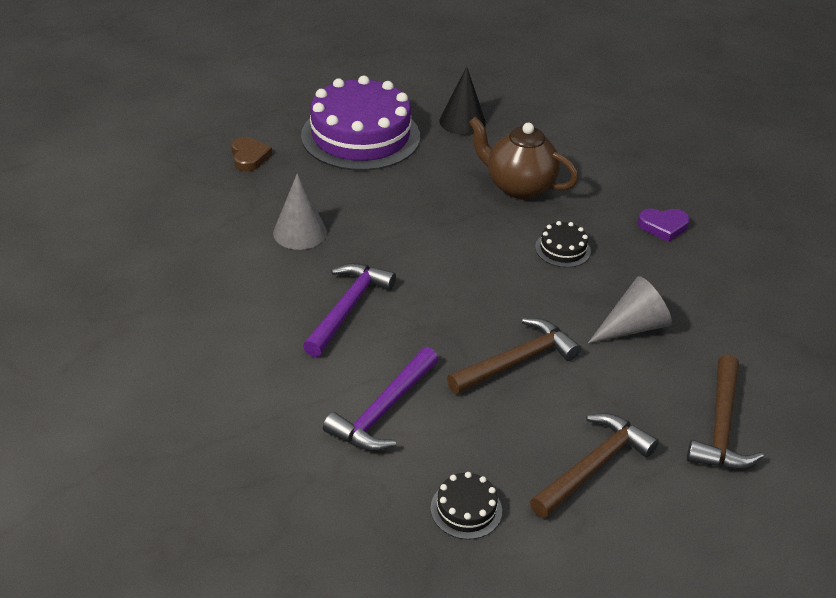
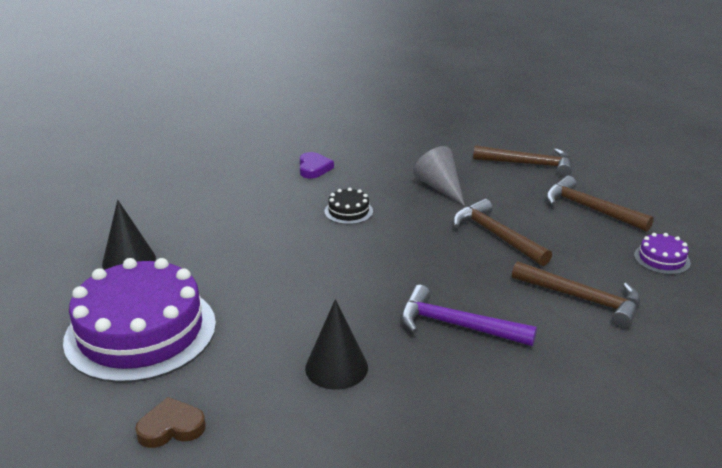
camera: 90 degrees left, 10 degrees down
grey cone [273,173,327,250] -> black cone [305,299,368,390]
purple hammer [323,347,439,451] -> brown hammer [512,261,641,328]
black cake [430,472,502,540] -> purple cake [634,233,691,275]
brown teapot [469,117,579,199] -> none

